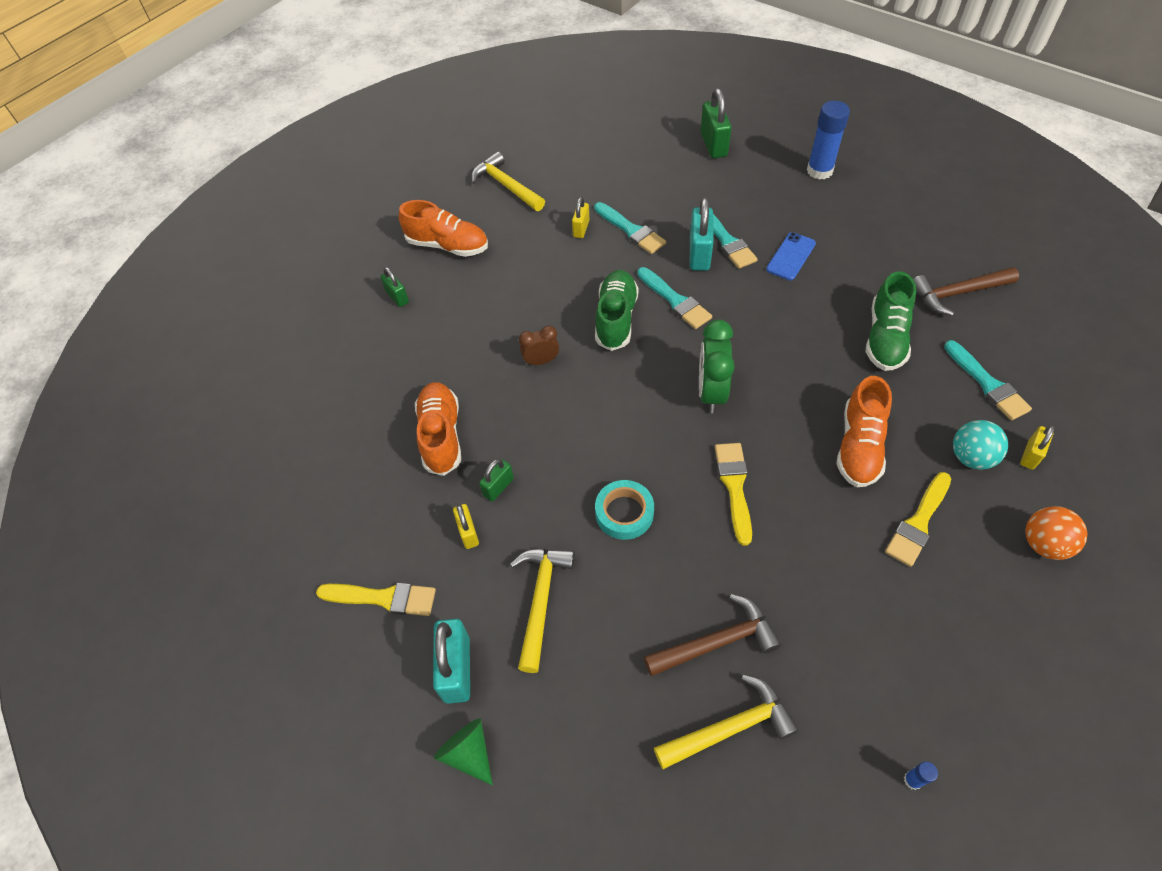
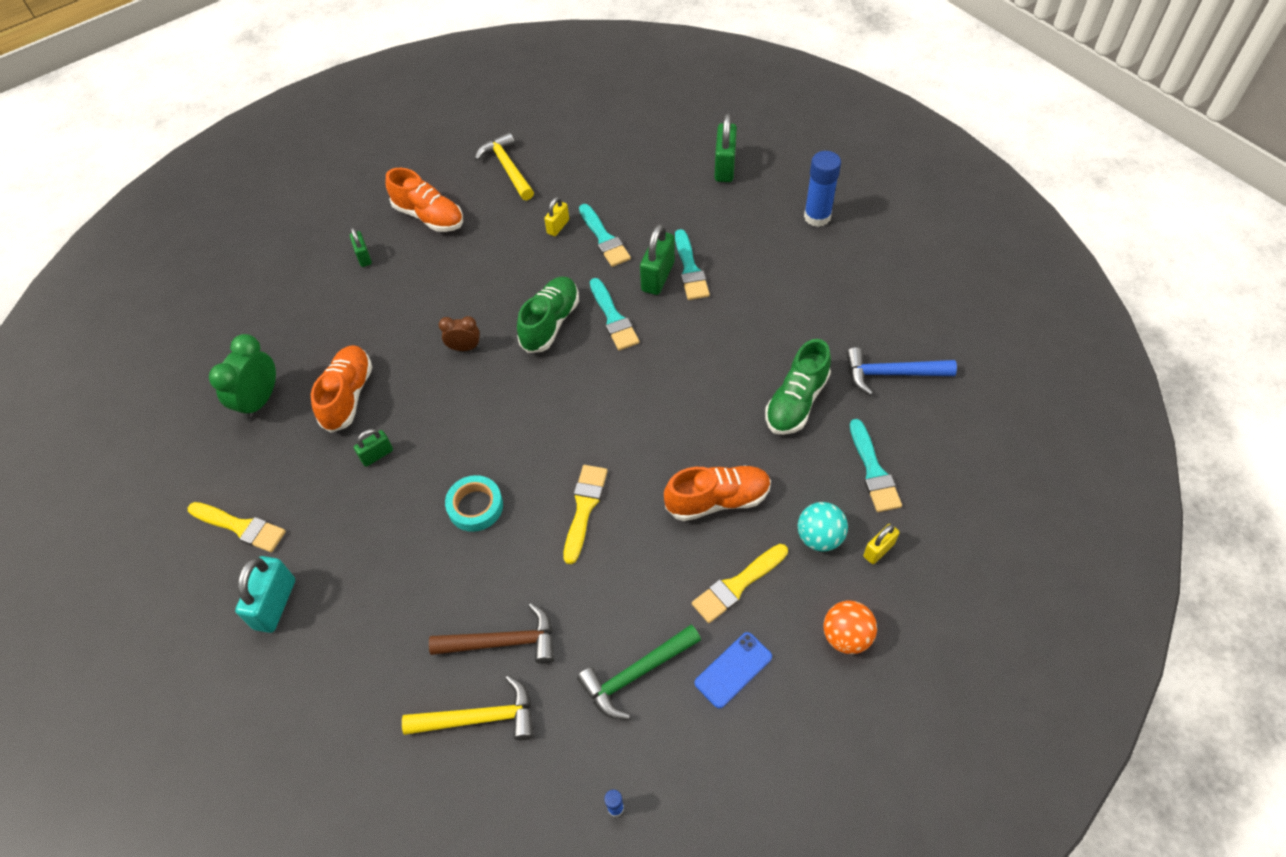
camera: 15 degrees right, 0 degrees up
green cone [434,718,493,785] -> none
yellow padlock [453,504,479,549] -> none
yellow hammer [510,548,575,673] -> none
turquoise padlock [690,197,714,271] -> green padlock [640,224,675,295]
green clock [699,320,734,413] -> green clock moved to [209,334,276,420]
blue phone [766,232,816,280] -> blue phone moved to [695,632,772,709]
orange shoe [836,376,892,487] -> orange shoe turned 135 degrees counterclockwise [664,465,771,521]
brown hammer [913,267,1019,316] -> blue hammer [846,347,957,395]
none -> green hammer [577,624,701,719]

